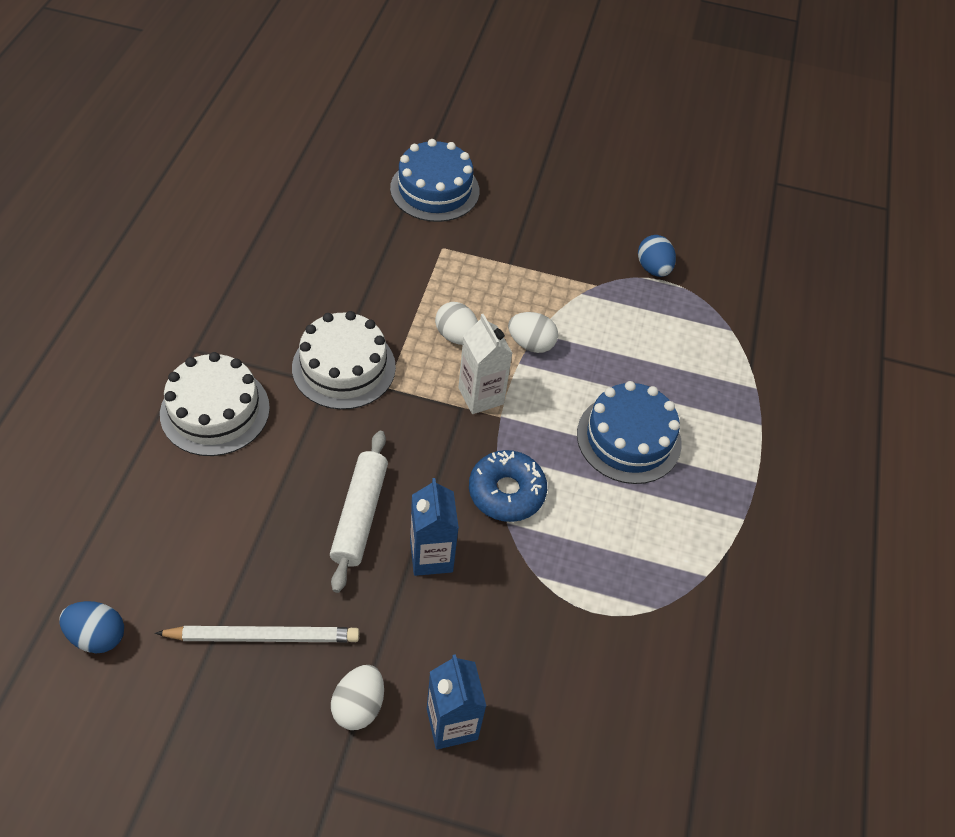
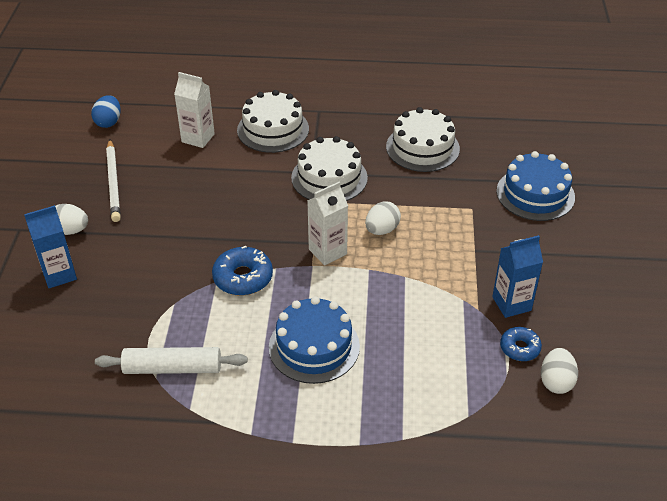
camera: 85 degrees right, 10 degrees down
white rolling pin [330,431,388,593] -> white rolling pin moved to [95,347,247,374]
blue carton [410,478,459,576] -> blue carton moved to [492,235,543,318]
white egg [508,312,558,353] -> white egg moved to [541,348,578,394]
blue egg [638,235,676,277] -> blue donut [500,327,542,361]
none -> white carton [174,72,215,148]
none -> white cake [386,107,460,172]

